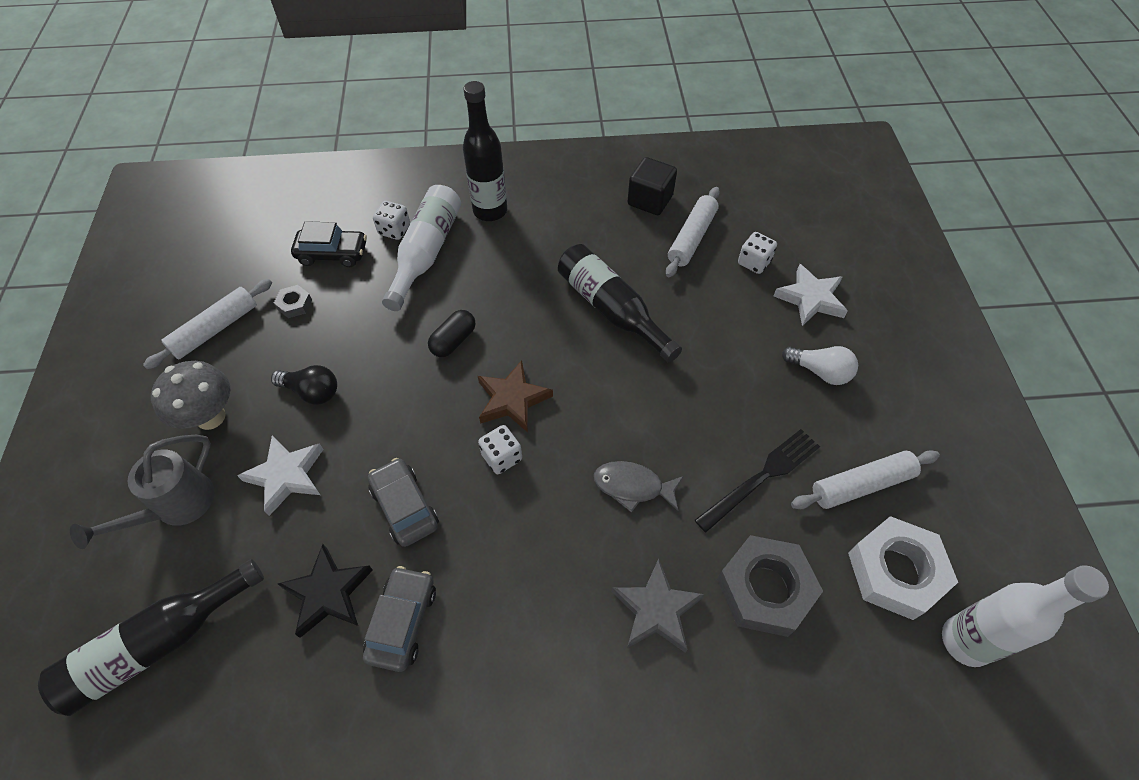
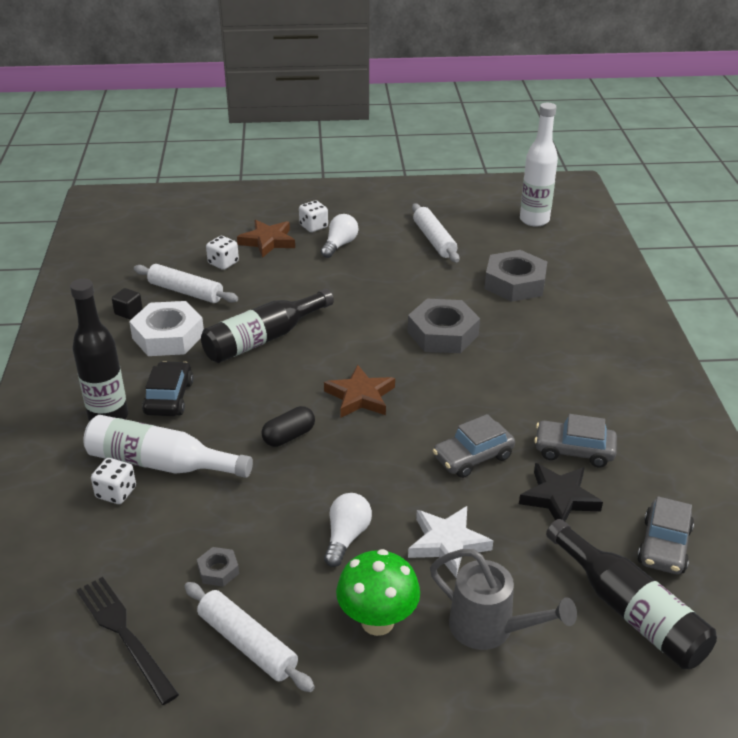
camera: 90 degrees left, 20 degrees down
grey mushroom [151,361,230,430] -> green mushroom [336,549,420,636]
black light bulb [271,365,337,405] -> white light bulb [324,493,372,567]
black car [291,221,367,267] -> black car moved to [142,361,194,416]
black capsule [428,310,475,357] -> black capsule turned 75 degrees counterclockwise [261,406,315,447]
white dice [478,425,522,474] -> white dice moved to [299,200,328,232]
grey fish [594,461,684,513] -> grey nut [408,299,480,353]
grey star [612,559,705,653] -> none
black cube [627,157,677,215] -> black cube [112,288,143,319], size x0.58
black fork [695,429,820,532] -> black fork moved to [77,577,179,705]
white star [774,264,848,326] -> brown star [237,220,295,258]
white nut [848,516,958,620] -> white nut moved to [129,301,204,356]
none -> grey car [637,496,694,574]

